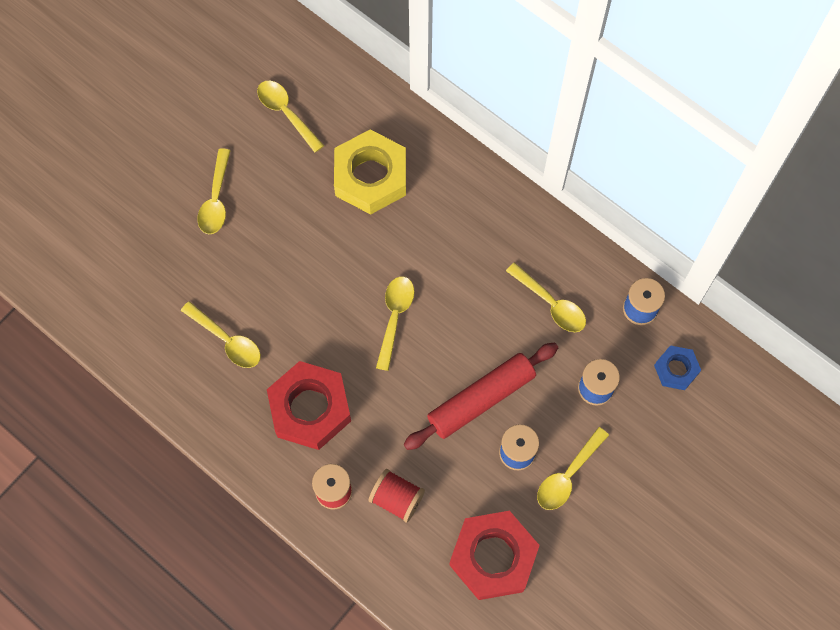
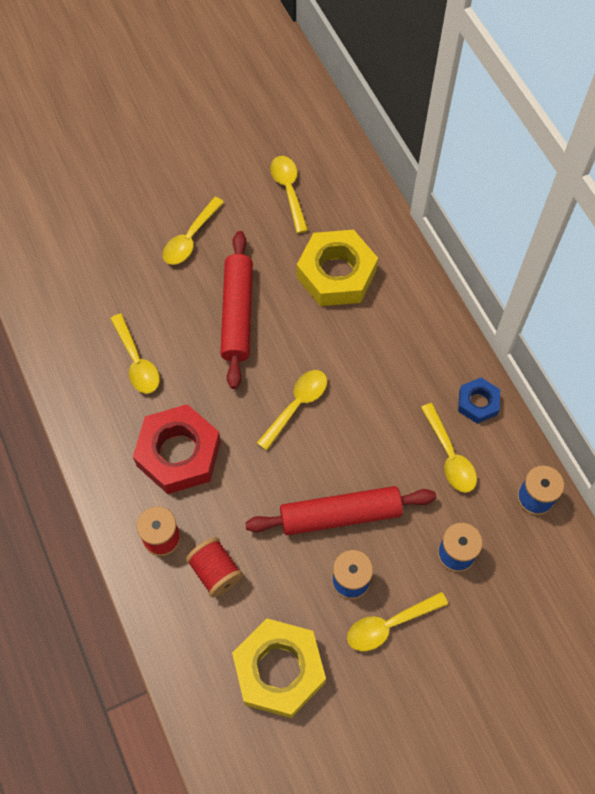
camera: 25 degrees right, 5 degrees down
red nut [449,511,540,600] -> yellow nut [232,618,326,718]
blue nut [654,345,701,390] -> blue nut moved to [458,377,500,424]
none -> red rolling pin [220,231,253,389]

